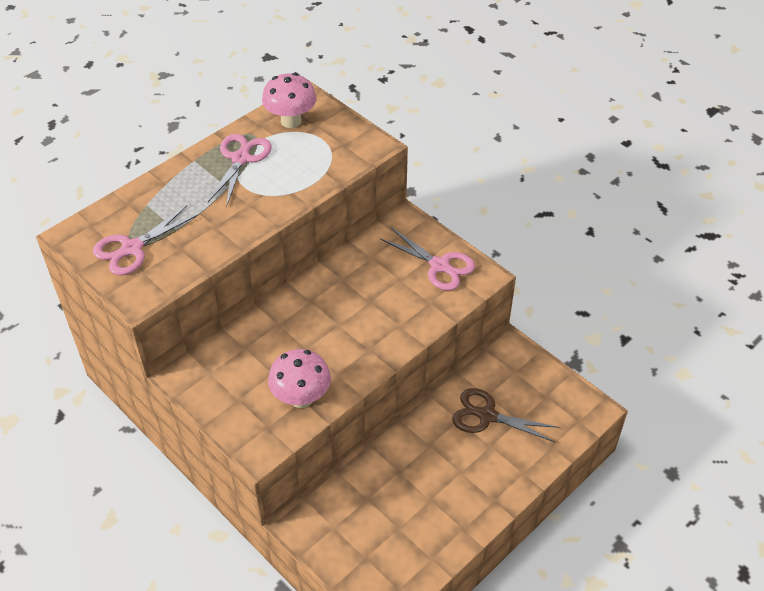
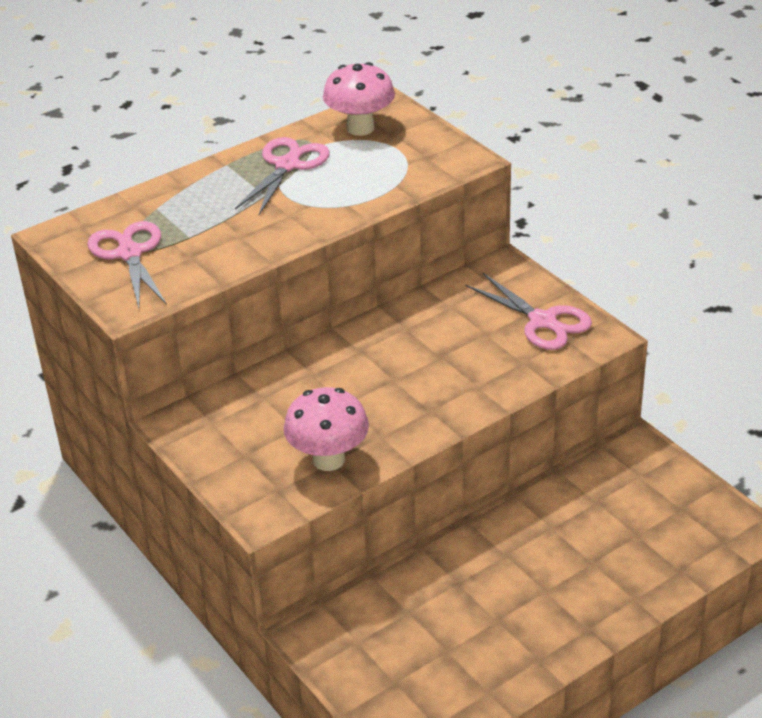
camera: 10 degrees right, 10 degrees down
pink scissors [93,205,199,275] -> pink scissors turned 105 degrees clockwise [87,221,167,308]
brown scissors [452,388,560,442] -> none

